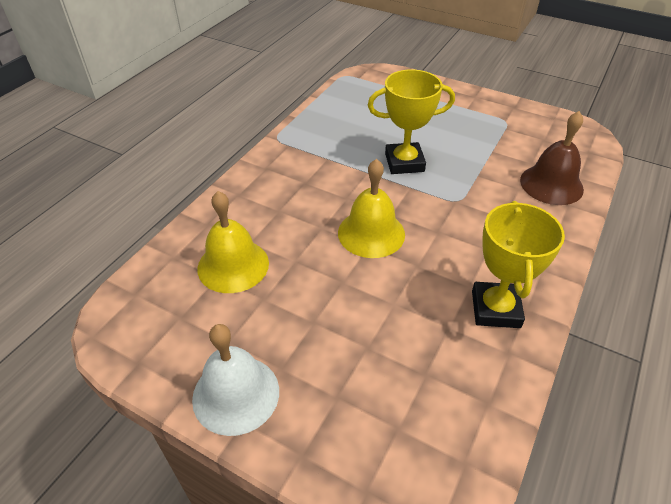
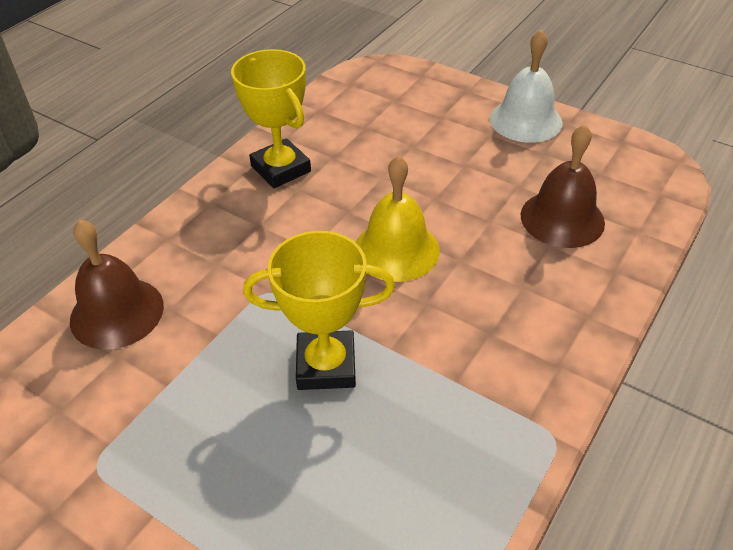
camera: 175 degrees left, 0 degrees up
yellow bell [197,191,269,293] -> brown bell [521,124,605,248]
yellow trophy [472,201,565,328] -> yellow trophy turned 45 degrees counterclockwise [231,49,311,188]

